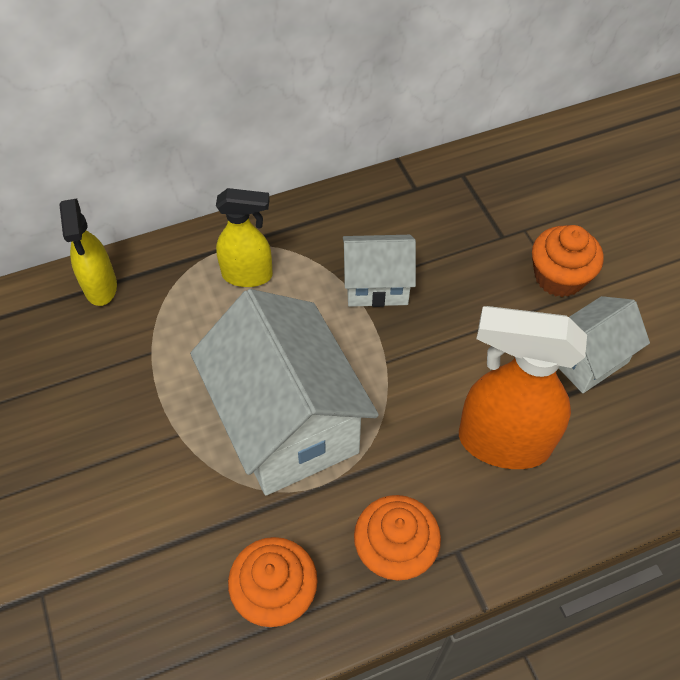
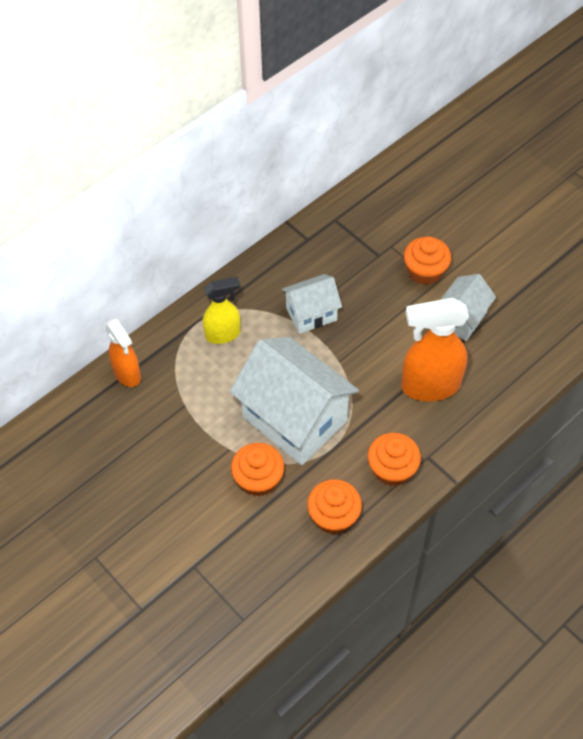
camera: 20 degrees left, 0 degrees up
yellow spray bottle [59,198,117,306] -> orange spray bottle [106,318,141,387]
none -> orange cupcake [231,443,284,496]

